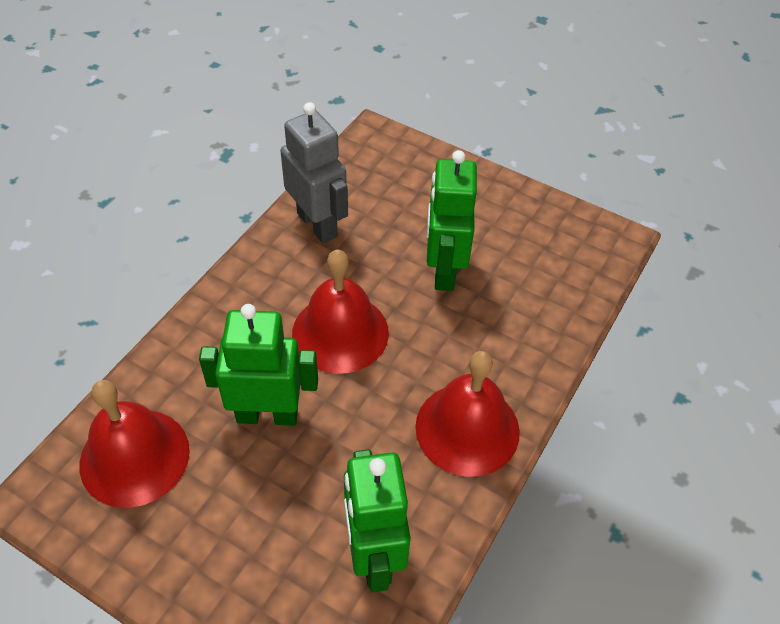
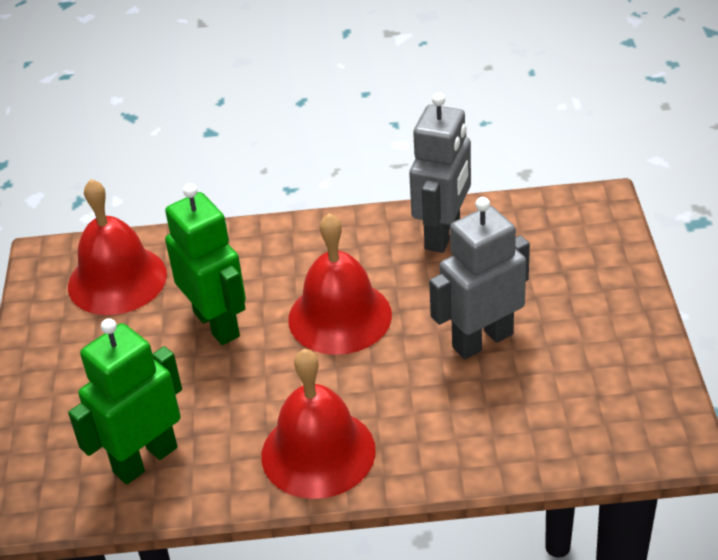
camera: 60 degrees right, 10 degrees down
green robot [427,150,477,291] -> grey robot [429,197,530,359]

